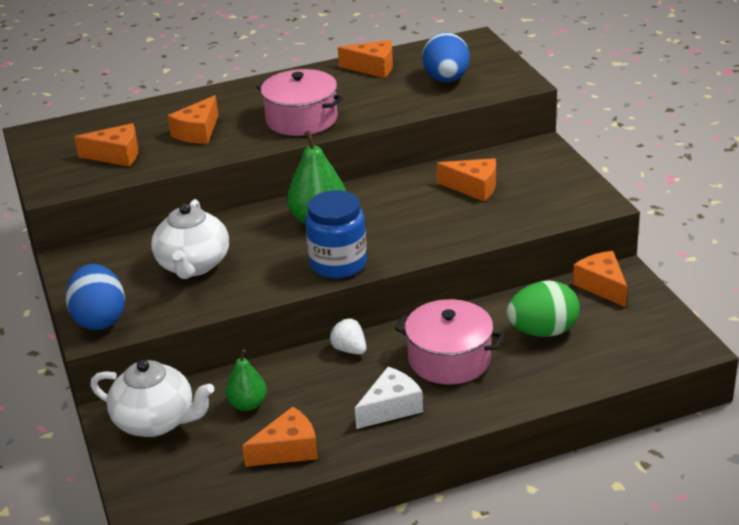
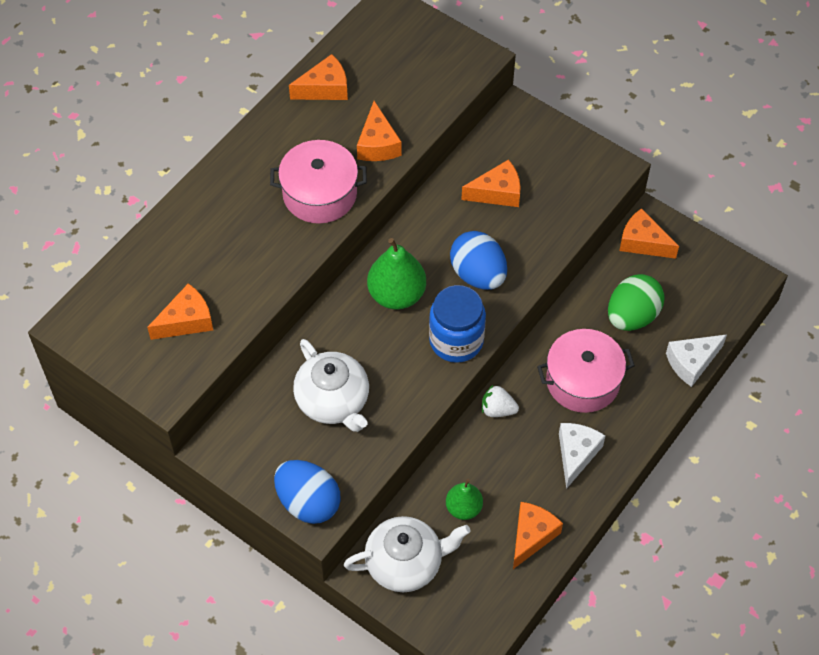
camera: 35 degrees left, 25 degrees up
orange cheese [168,95,218,144] -> orange cheese moved to [357,101,402,161]
blue egg [422,32,470,83] -> blue egg moved to [450,231,507,290]
none -> white cheese [666,334,727,387]

